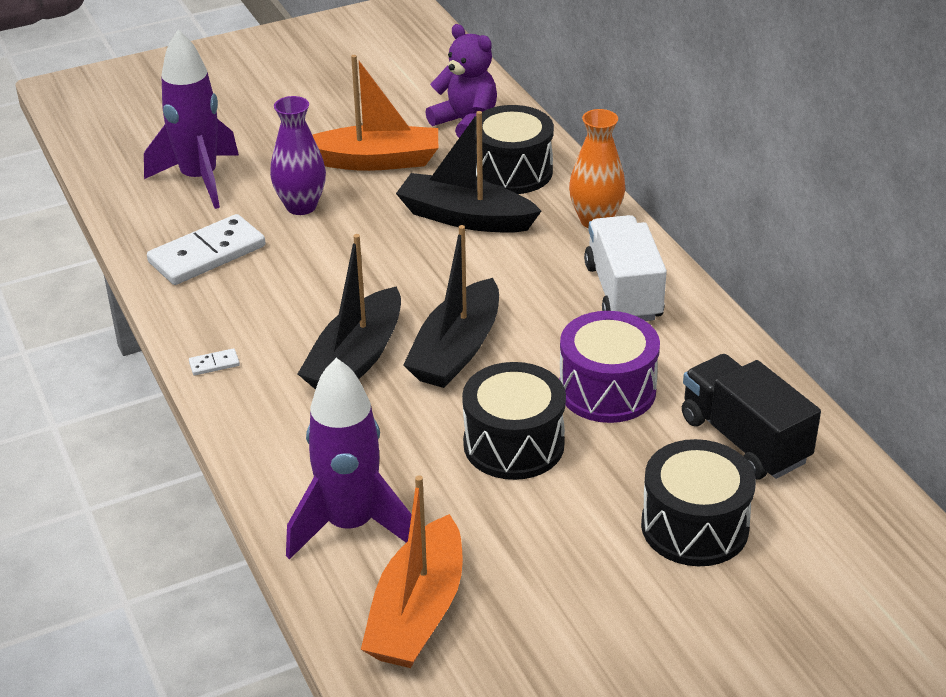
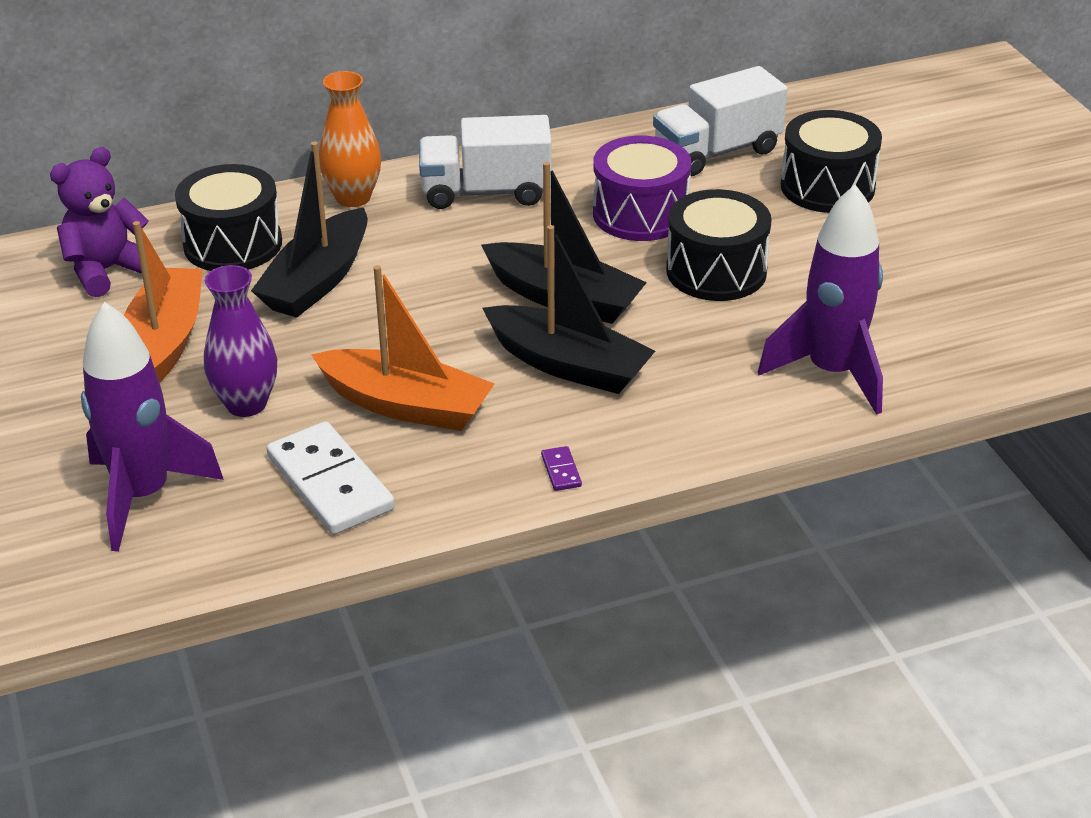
camera: 85 degrees left, 0 degrees up
white domino [189,348,240,375] -> purple domino [541,446,582,491]
orange boat [361,475,463,668] -> orange boat moved to [311,265,495,431]
black truck [682,354,821,480] -> white truck [653,66,788,176]

